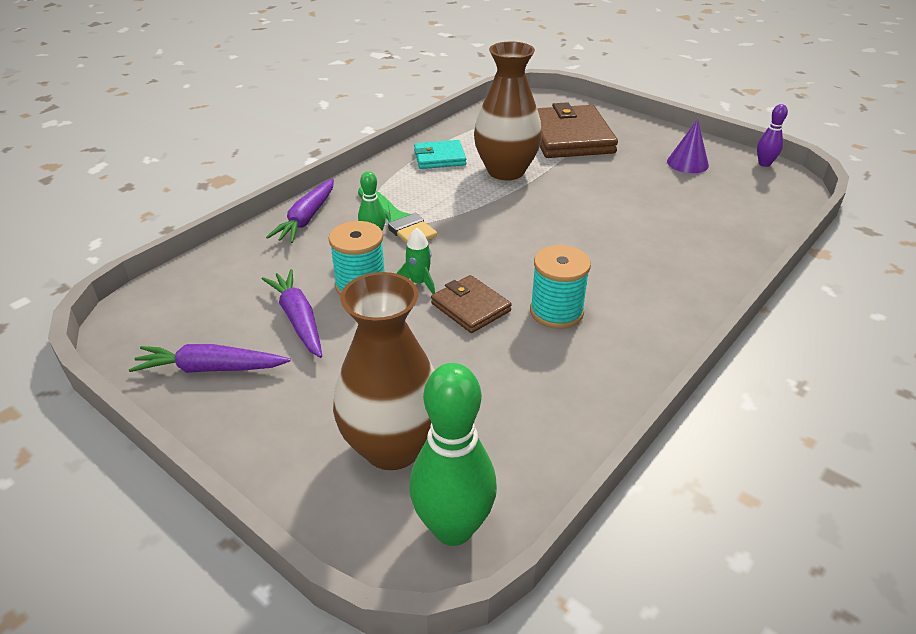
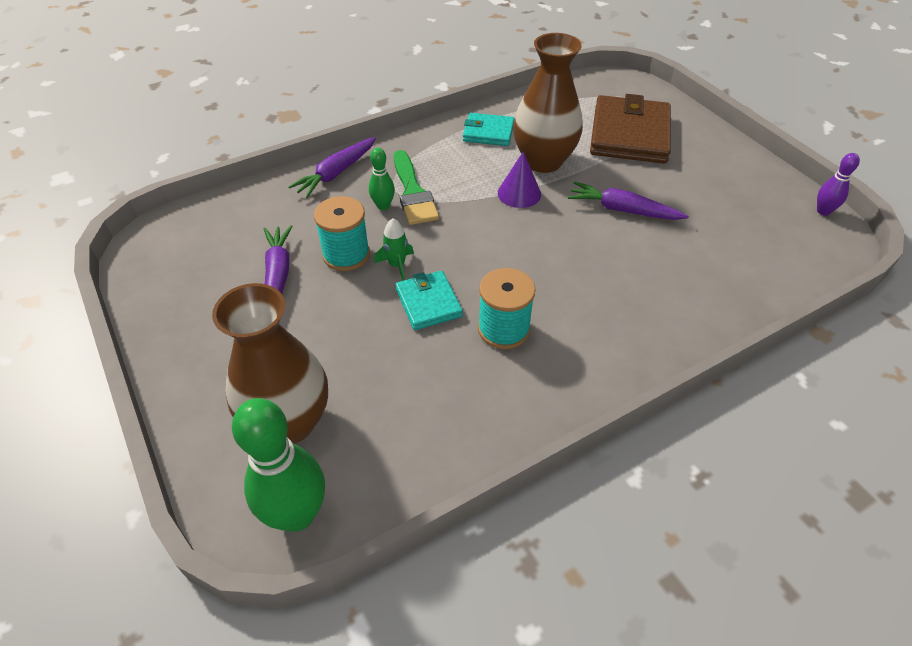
camera: 20 degrees right, 10 degrees up
purple carrot [129,344,290,373] -> purple carrot moved to [568,182,689,220]
brown wallet [431,275,512,333] -> turquoise wallet [395,271,463,330]
purple cone [667,119,709,173] -> purple cone moved to [498,151,541,208]

